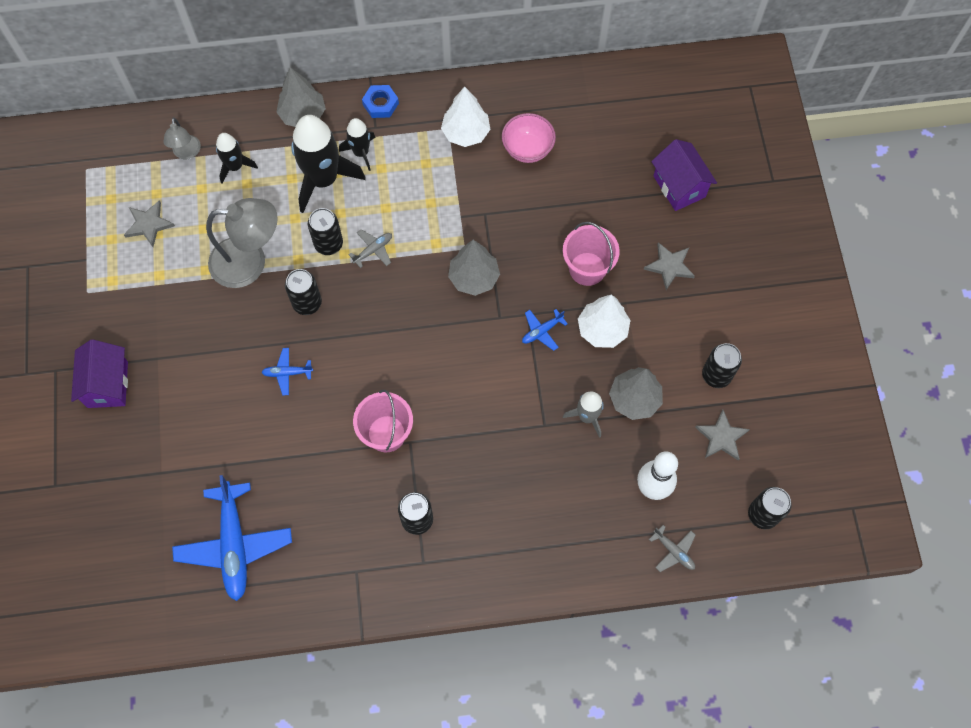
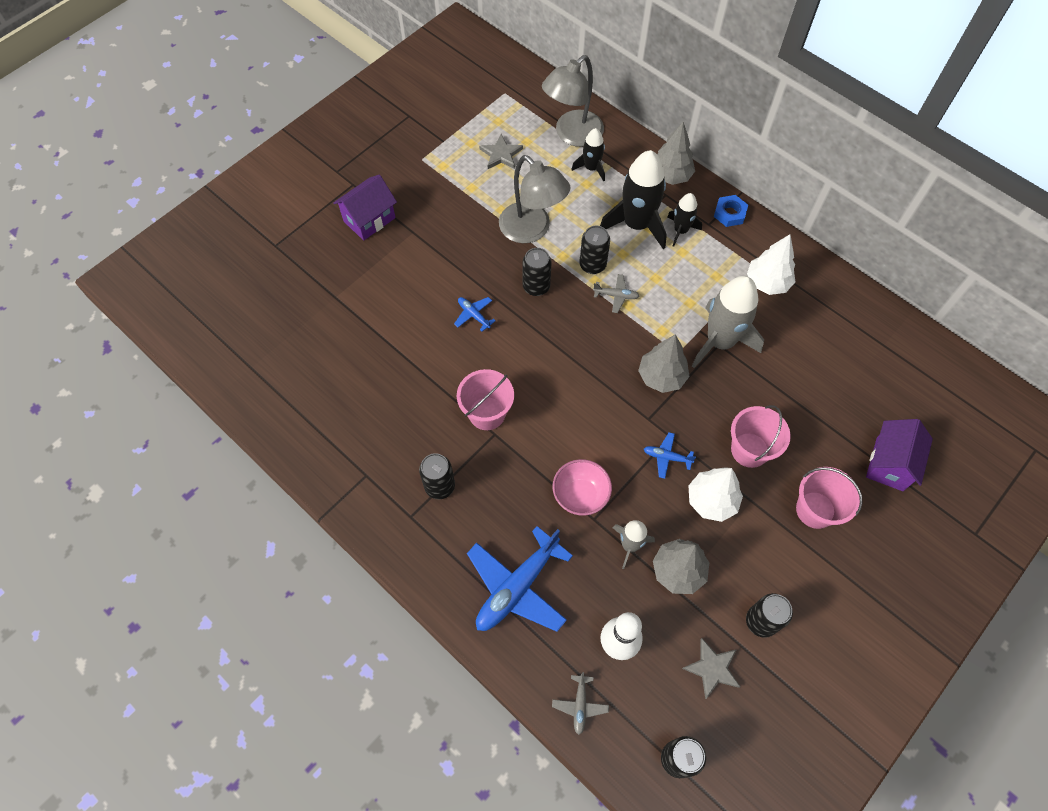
camera: 50 degrees right, 5 degrees down
grey lamp [164,118,201,159] -> grey lamp [542,55,604,147], size x1.93
blue plane [172,475,292,601] -> blue plane moved to [467,526,573,632]
pink bowl [502,113,556,163] -> pink bowl moved to [553,459,612,516]
grey star [644,242,695,290] -> pink bucket [796,467,863,529]
none -> grey rocket [692,276,764,368]

